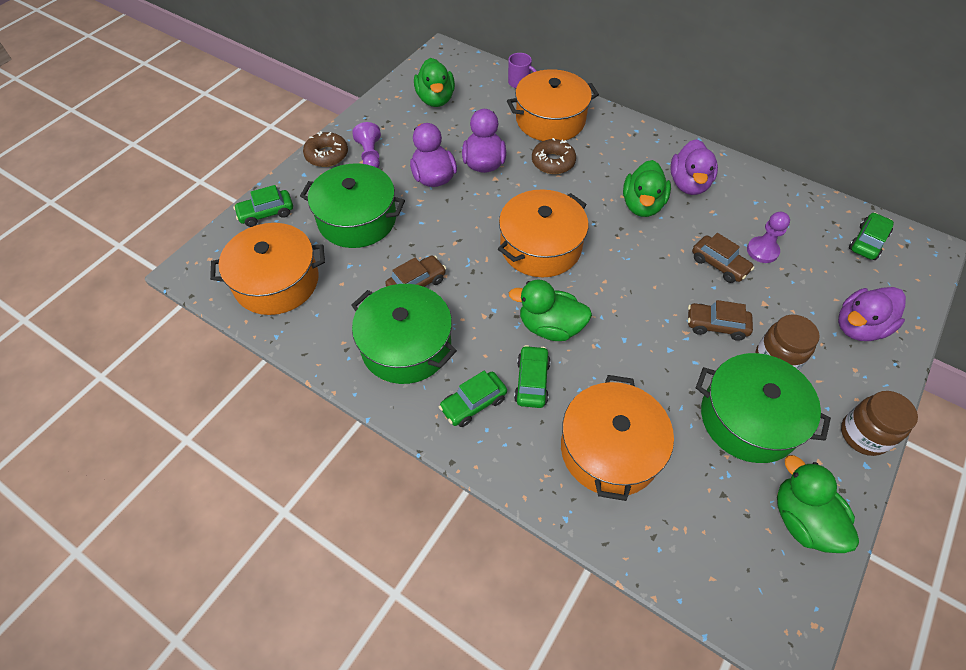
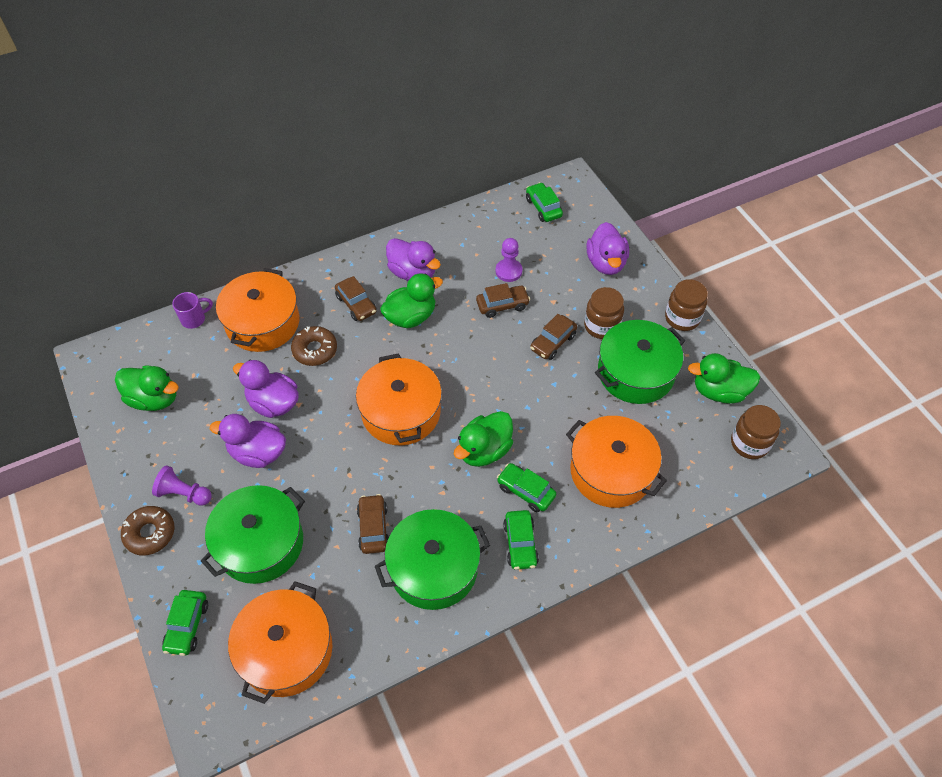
camera: 60 degrees left, 0 degrees up
green duck [623,160,671,217] -> green duck turned 75 degrees counterclockwise [380,273,443,328]
none -> brown car [335,276,377,321]
none -> brown jar [731,405,781,459]

